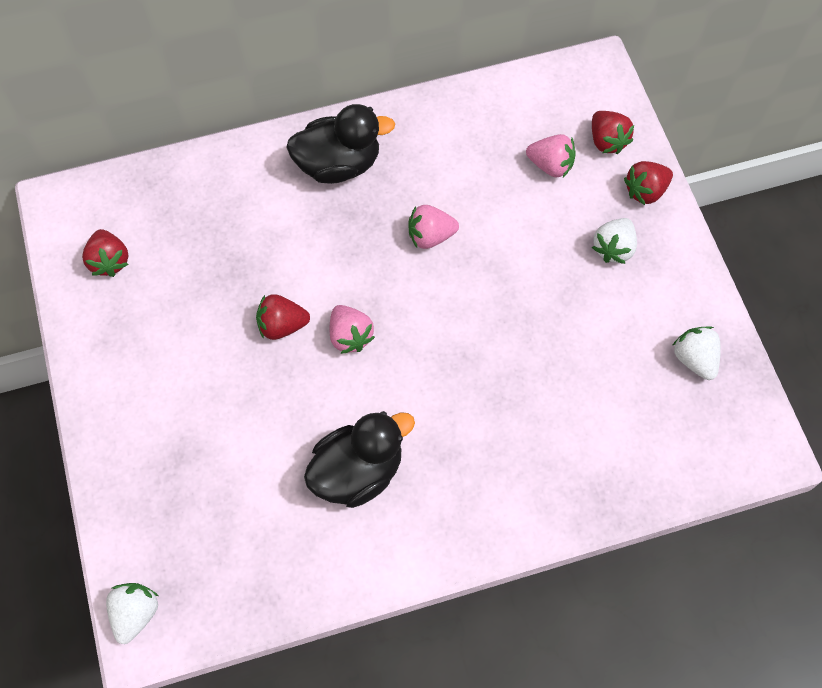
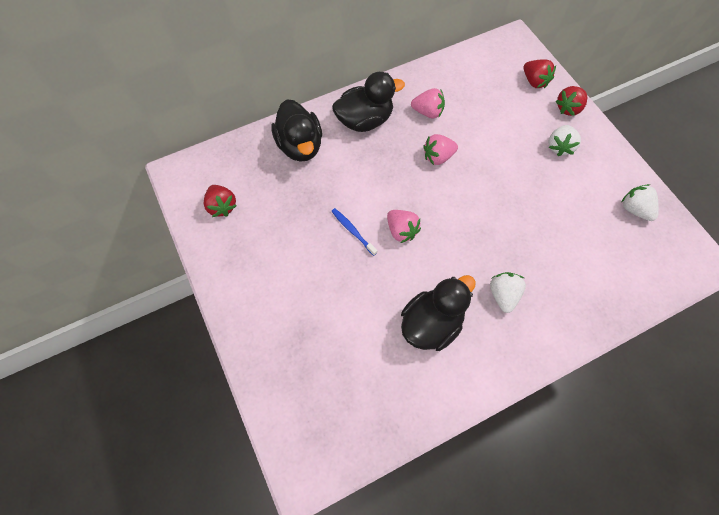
camera: 10 degrees left, 0 degrees up
white strawberry [106,583,158,644] -> white strawberry moved to [490,272,526,313]
red strawberry [256,294,310,340] -> blue toothbrush [331,208,377,256]
pink strawberry [526,134,576,178] -> pink strawberry moved to [411,88,445,118]
none -> black duck [271,99,322,162]

